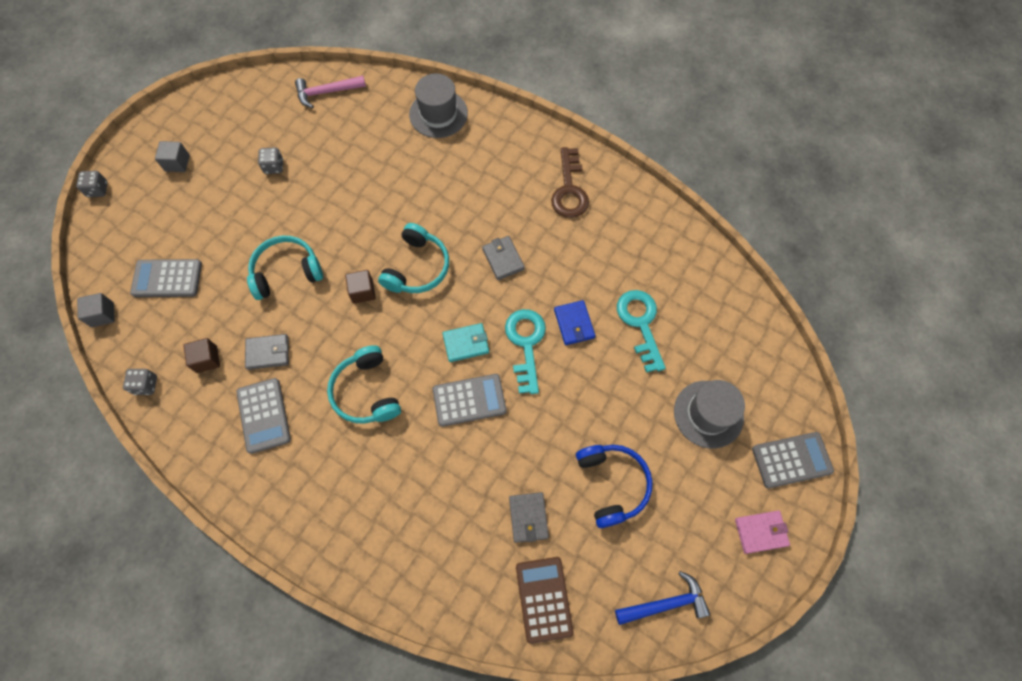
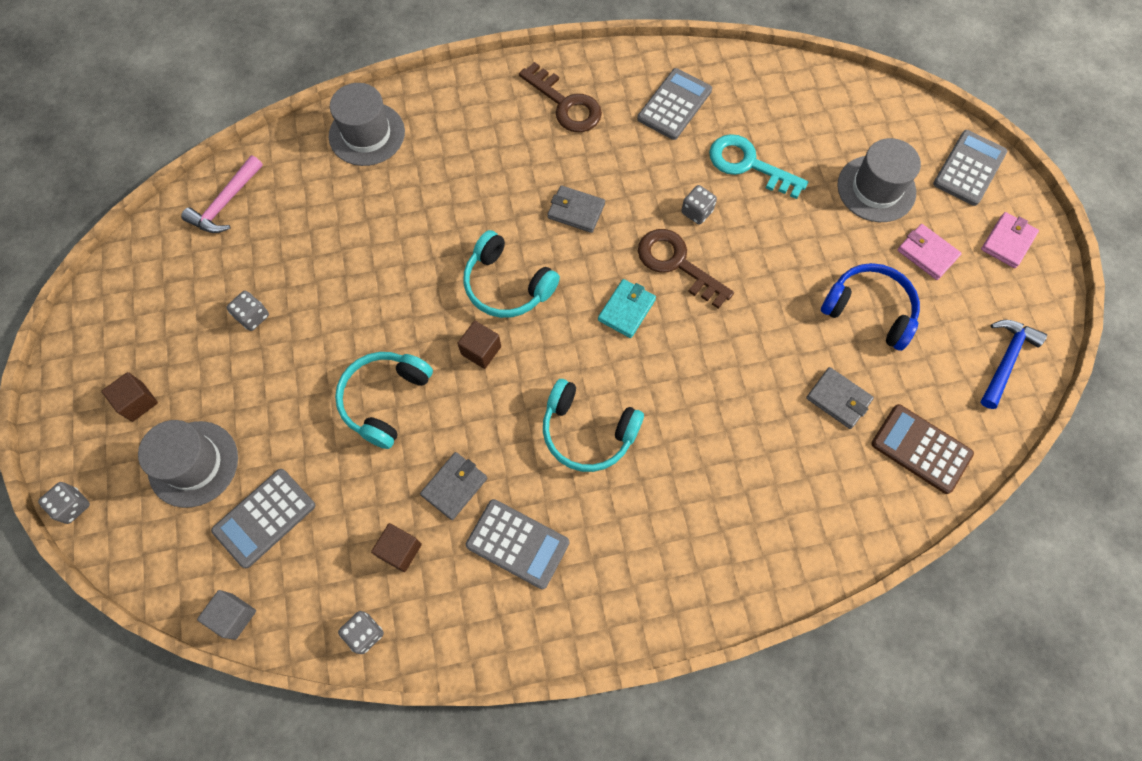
camera: 45 degrees left, 0 degrees up
grey cube [155,141,190,172] -> brown cube [101,372,158,422]
turquoise headphones [378,223,449,293] -> turquoise headphones turned 150 degrees clockwise [463,230,560,318]
grey calculator [432,374,507,427] -> grey calculator moved to [637,68,712,140]
turquoise key [505,309,546,394] -> brown key [638,229,734,309]
blue wallet [554,300,595,345] -> grey dice [681,185,717,225]
none -> grey hat [138,420,238,508]
none -> pink wallet [897,224,962,280]

